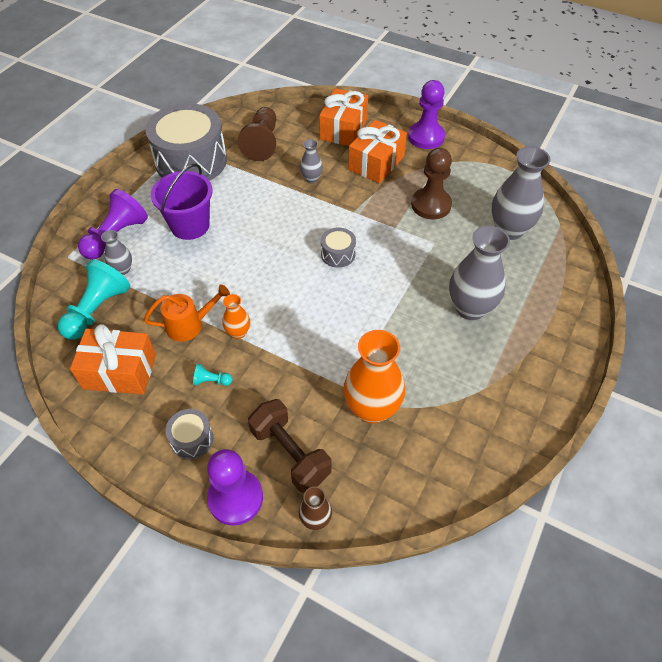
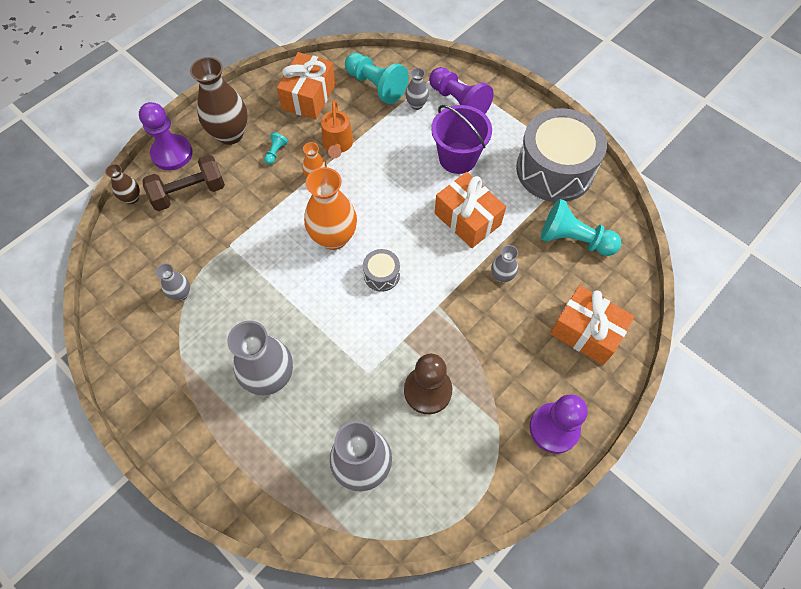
camera: 105 degrees right, 10 degrees up
grey drum [165,409,213,459] -> brown vase [190,57,248,145]
brown pawn [237,107,276,161] -> turquoise pawn [541,198,621,256]
orange vase [343,330,405,424] -> orange vase moved to [304,167,357,250]
orange gift [348,120,407,184] -> orange gift moved to [435,172,506,248]
none -> grey vase [156,263,190,301]

